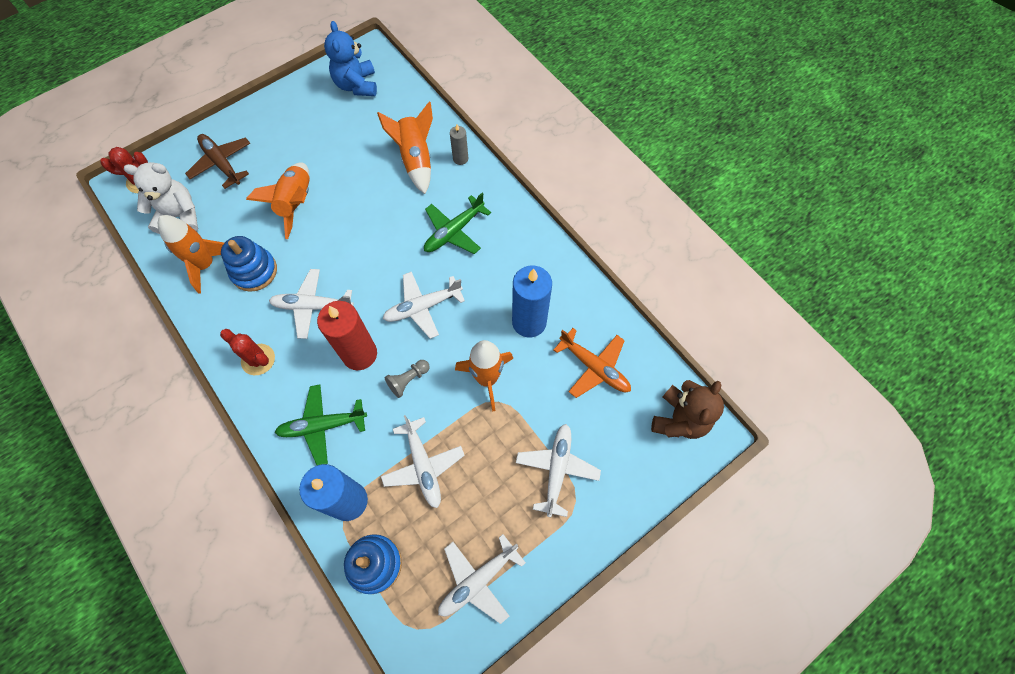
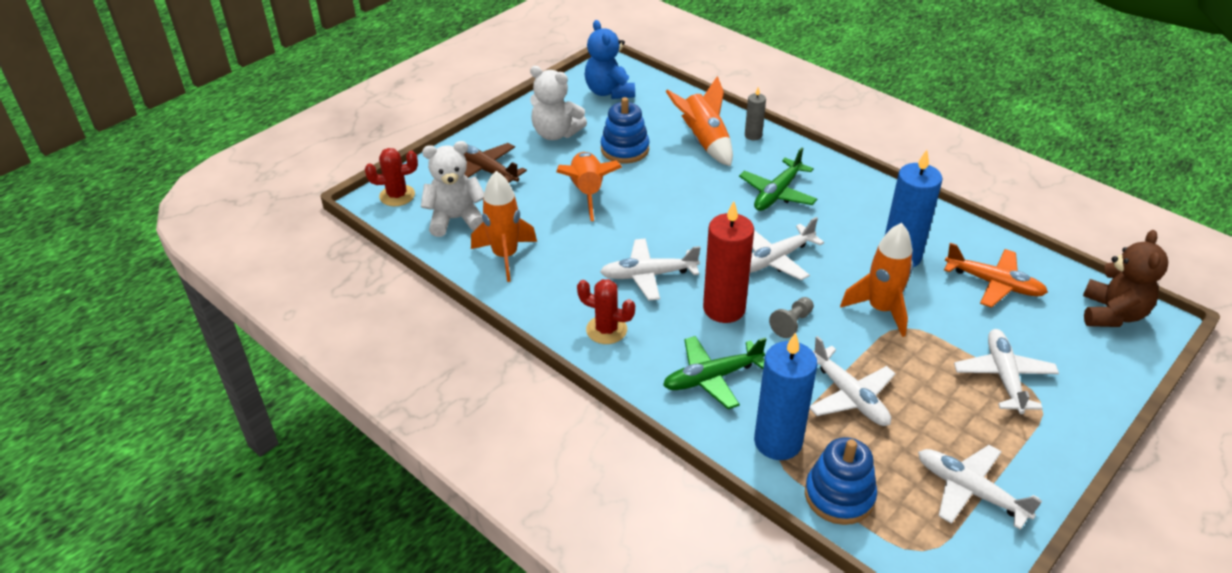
camera: 10 degrees left, 25 degrees down
blue stacking toy [221,236,277,292] -> blue stacking toy moved to [601,97,649,163]
white plane [438,534,526,624] -> white plane turned 90 degrees clockwise [918,445,1042,530]
none -> white teddy bear [530,66,587,140]

